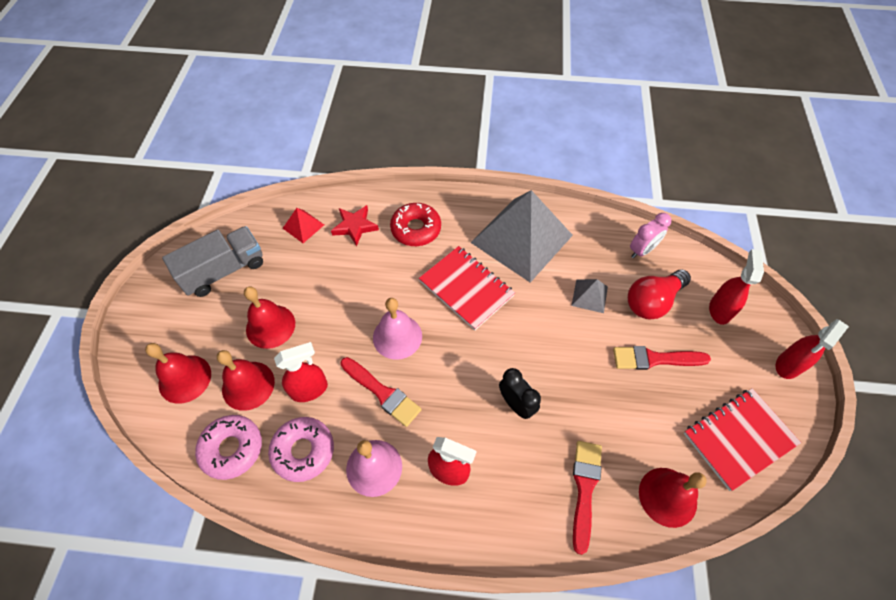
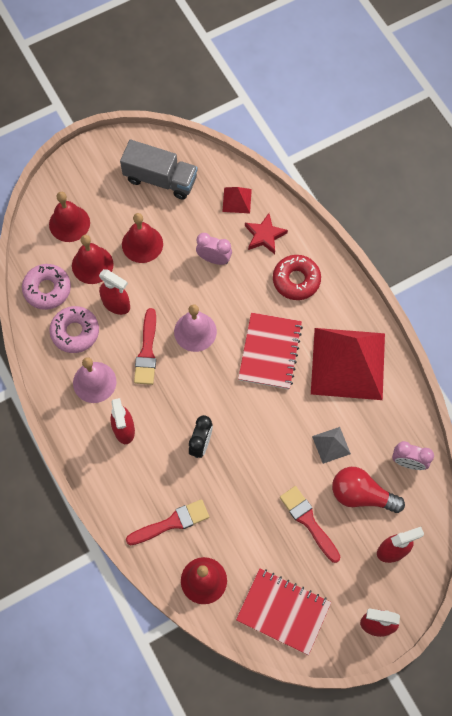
camera: 55 degrees right, 10 degrees up
grey pyramid [471,190,573,283] -> red pyramid [311,328,385,400]
none -> pink clock [196,233,232,265]

